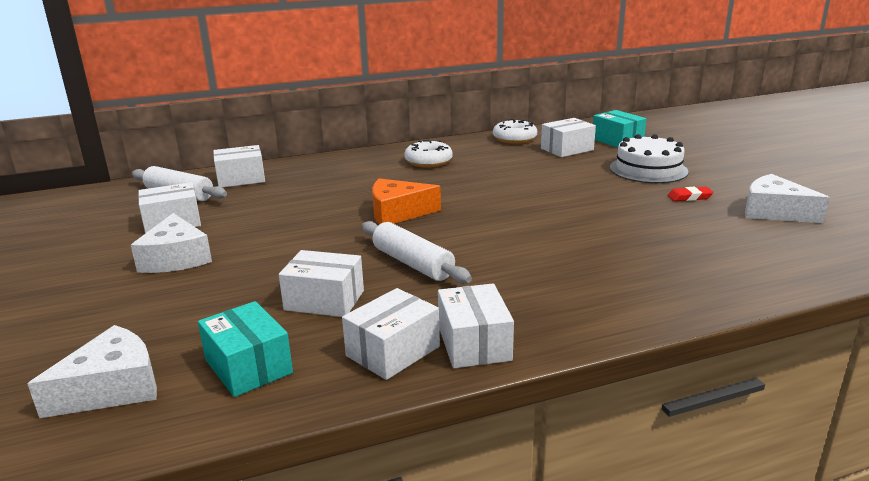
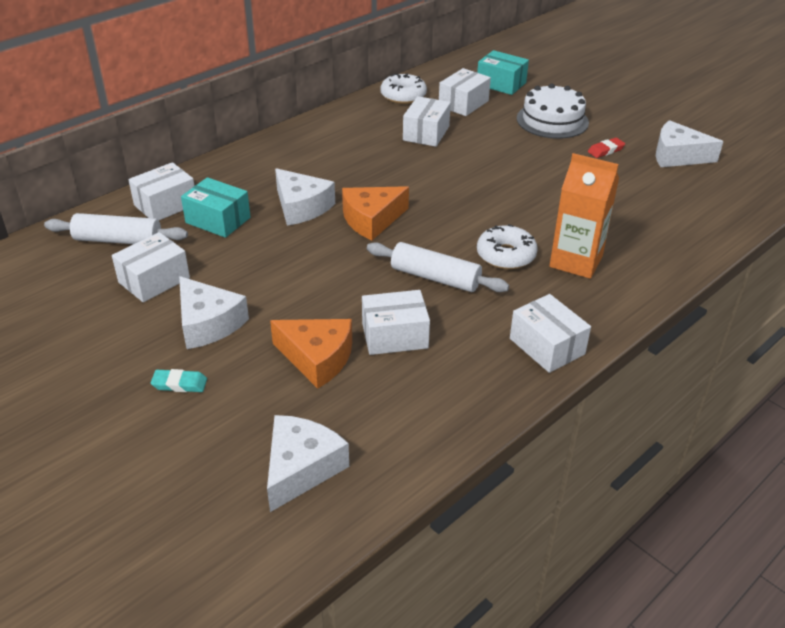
camera: 25 degrees left, 15 degrees up
turquoise box [198,301,293,397] -> turquoise box moved to [181,177,250,238]
white box [342,288,440,380] -> white box moved to [403,96,451,147]
white donut [404,140,453,168] -> white donut moved to [477,224,538,269]
none -> turquoise eraser [151,369,207,392]
none -> orange cheese [270,319,352,389]
none -> white cheese [275,168,335,226]
none -> orange carton [549,153,619,279]

